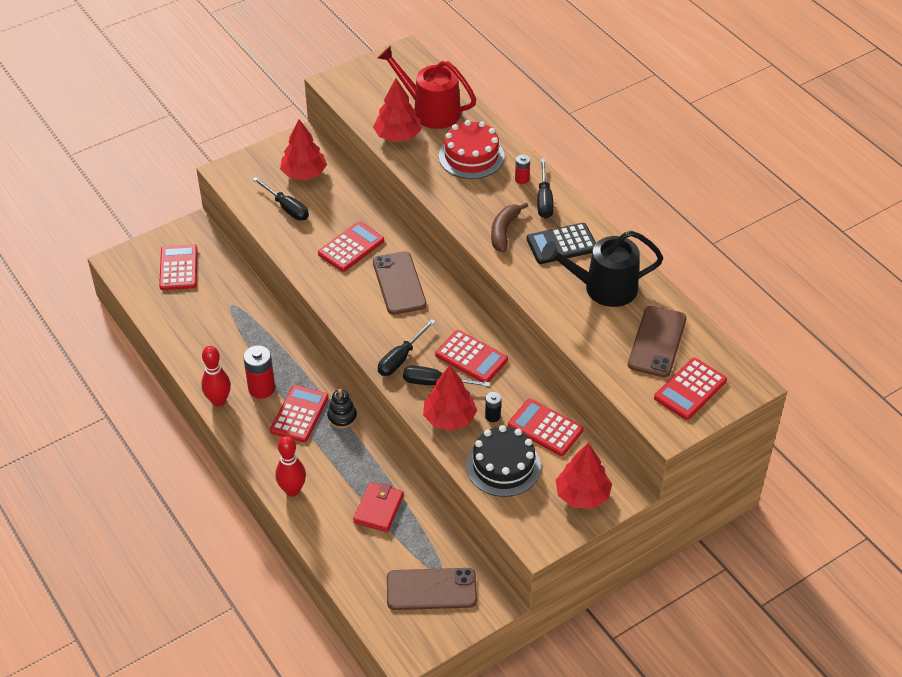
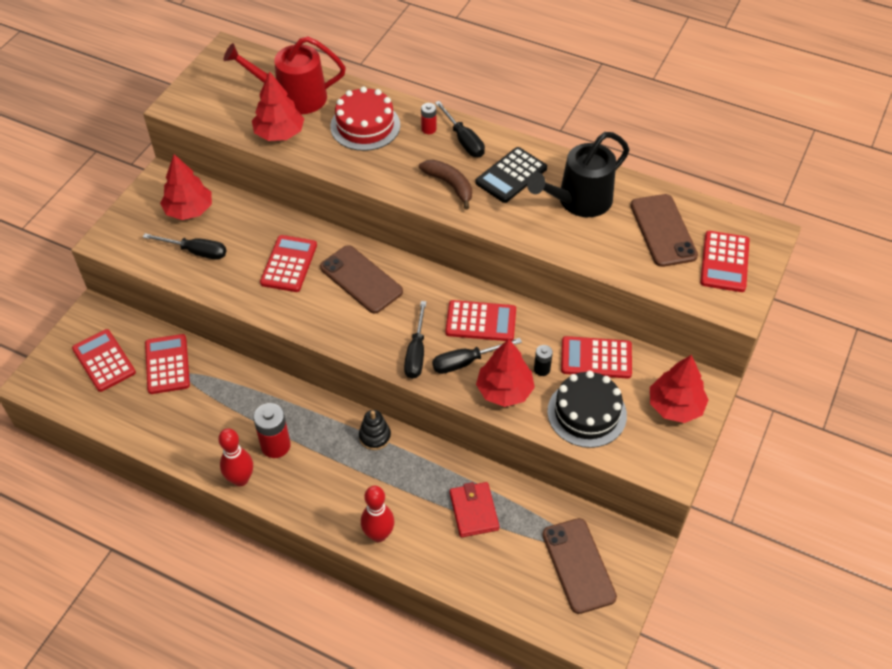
camera: 30 degrees left, 5 degrees up
red calculator [270,385,329,442] -> red calculator moved to [145,334,190,394]
brown phone [387,568,477,610] -> brown phone turned 75 degrees counterclockwise [542,518,617,614]
brown banana [491,202,528,252] -> brown banana turned 150 degrees clockwise [419,160,472,210]

